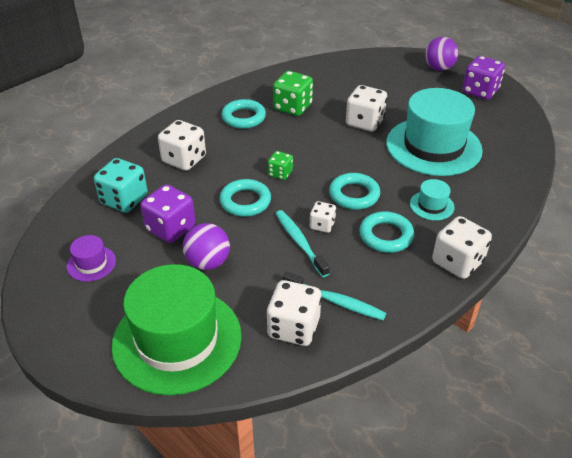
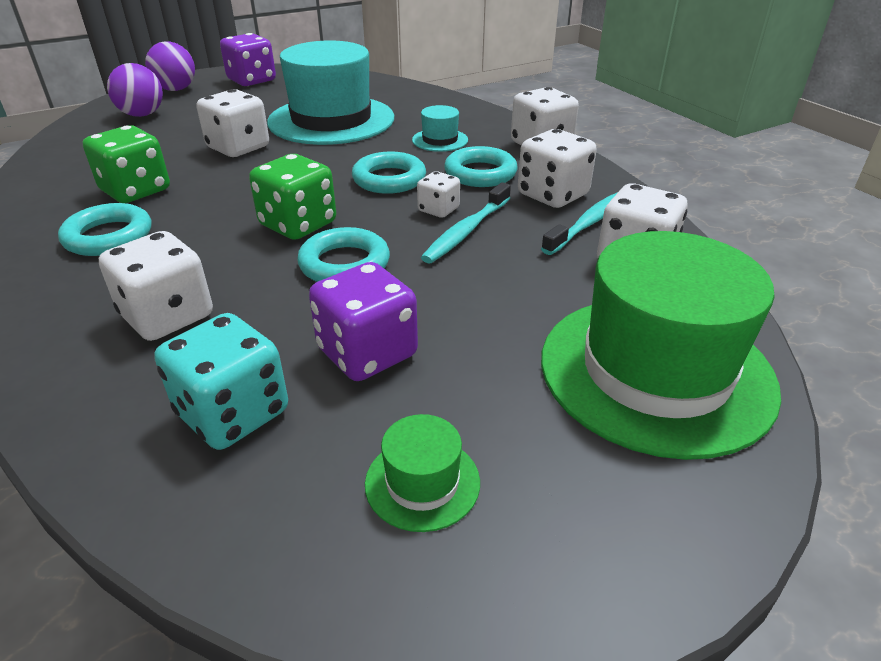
camera: 75 degrees left, 5 degrees down
purple hat [67,235,116,282] -> green hat [365,414,480,532]
purple ball [183,223,230,270] -> purple ball moved to [107,63,163,117]
green dice [268,151,293,180] -> green dice [249,154,336,240], size x1.76
turquoise toothbrush [275,210,330,277] -> turquoise toothbrush turned 45 degrees counterclockwise [421,182,511,264]
none -> white dice [518,129,597,208]

